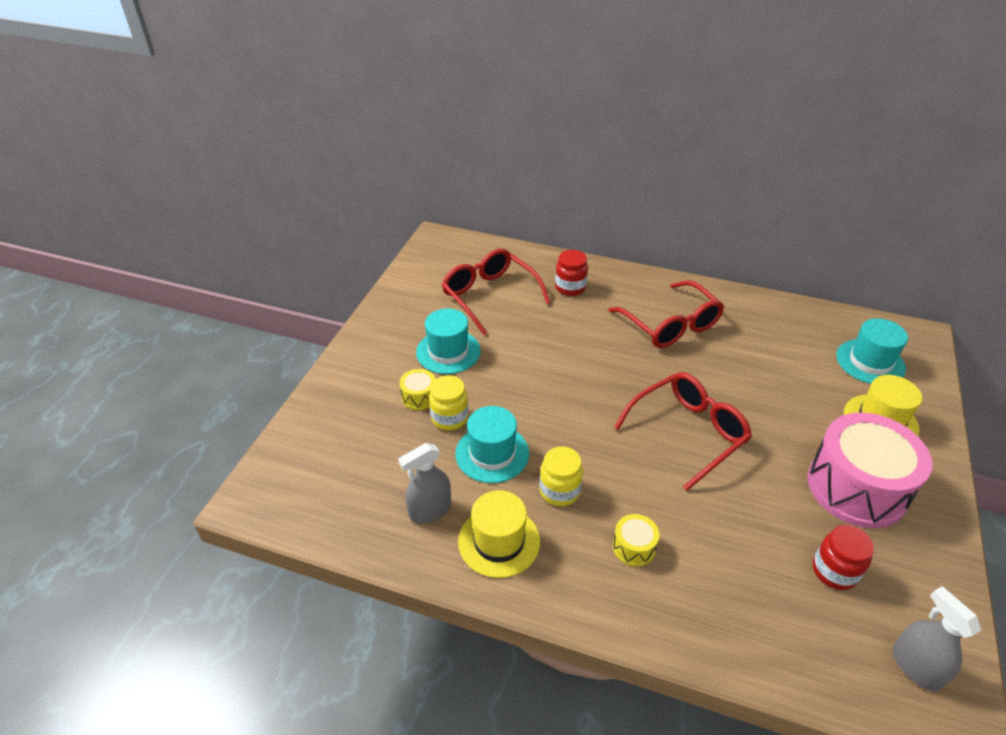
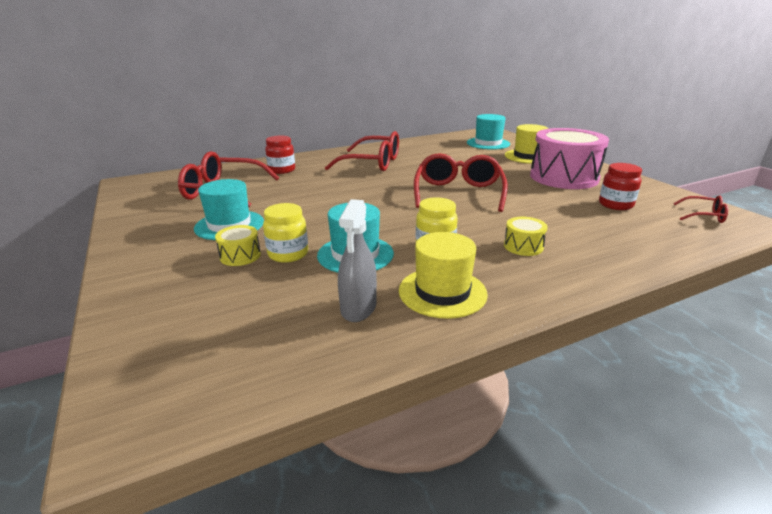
camera: 45 degrees left, 15 degrees down
grey spray bottle [893,586,981,691] -> red glasses [673,196,728,223]

